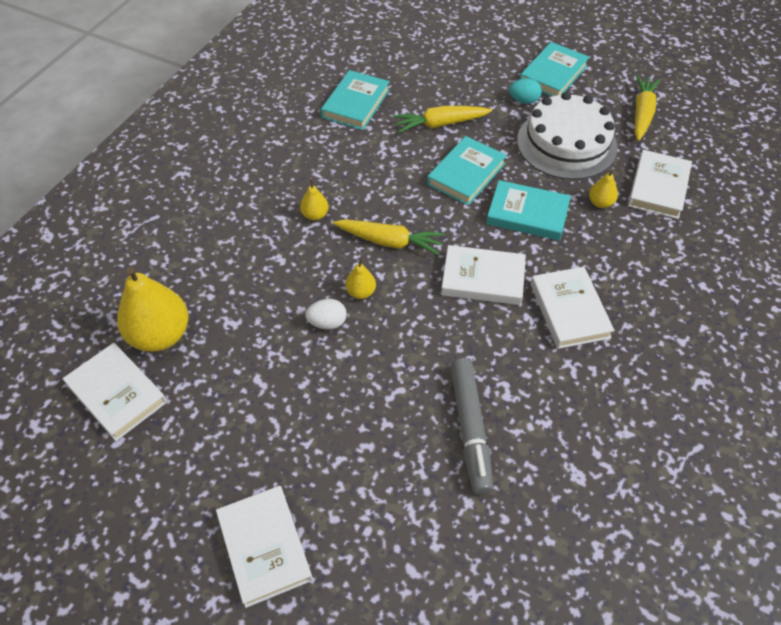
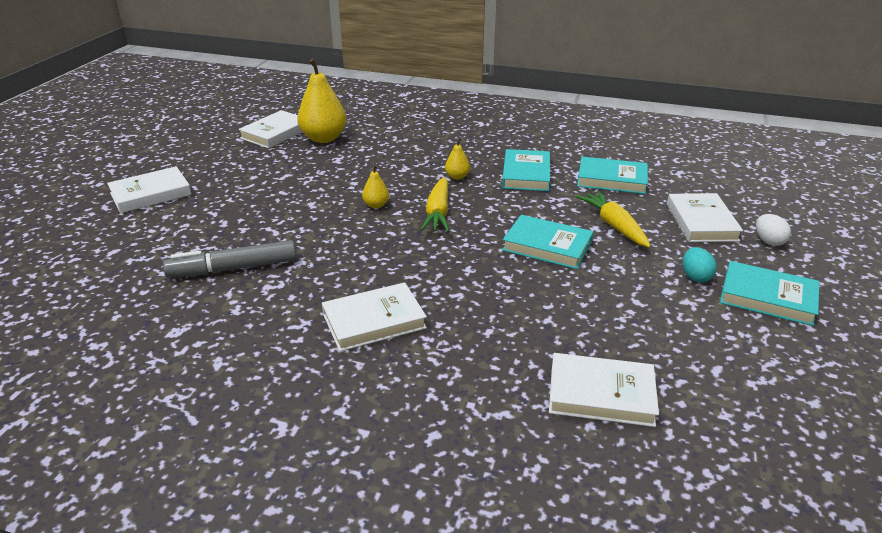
camera: 80 degrees right, 20 degrees down
white egg [305,299,347,330] -> white egg moved to [756,214,791,246]
white book [441,245,526,305] -> white book moved to [667,193,743,242]
turquoise book [486,180,571,241] -> turquoise book moved to [502,149,550,191]
white cake [517,92,618,180] -> none
yellow pear [589,170,618,208] -> none
yellow carrot [635,75,661,141] -> none

